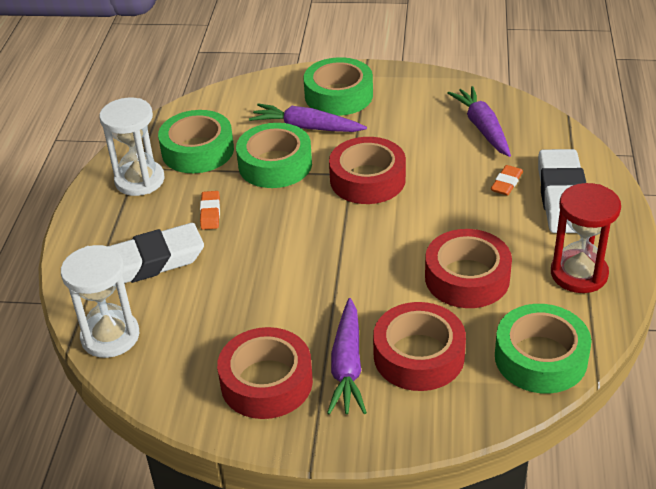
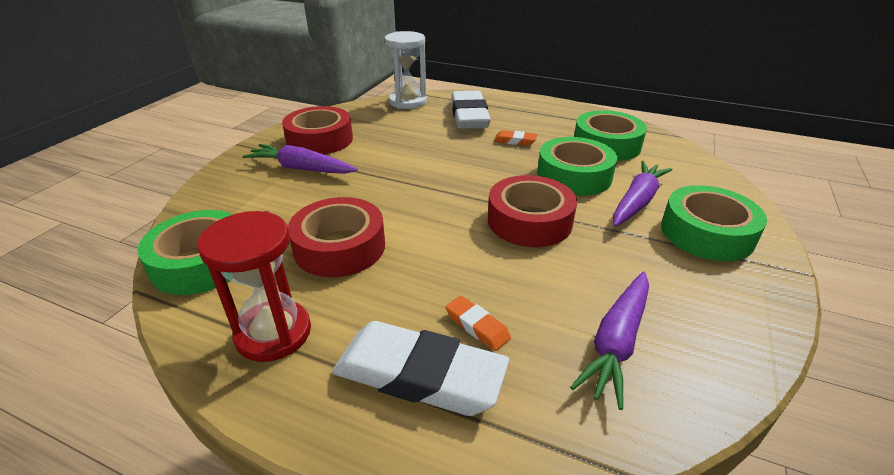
camera: 105 degrees right, 5 degrees down
white hourglass [100,98,164,196] -> none
red tape [373,302,466,391] -> none
purple carrot [447,86,511,157] -> purple carrot turned 120 degrees clockwise [570,272,649,410]

